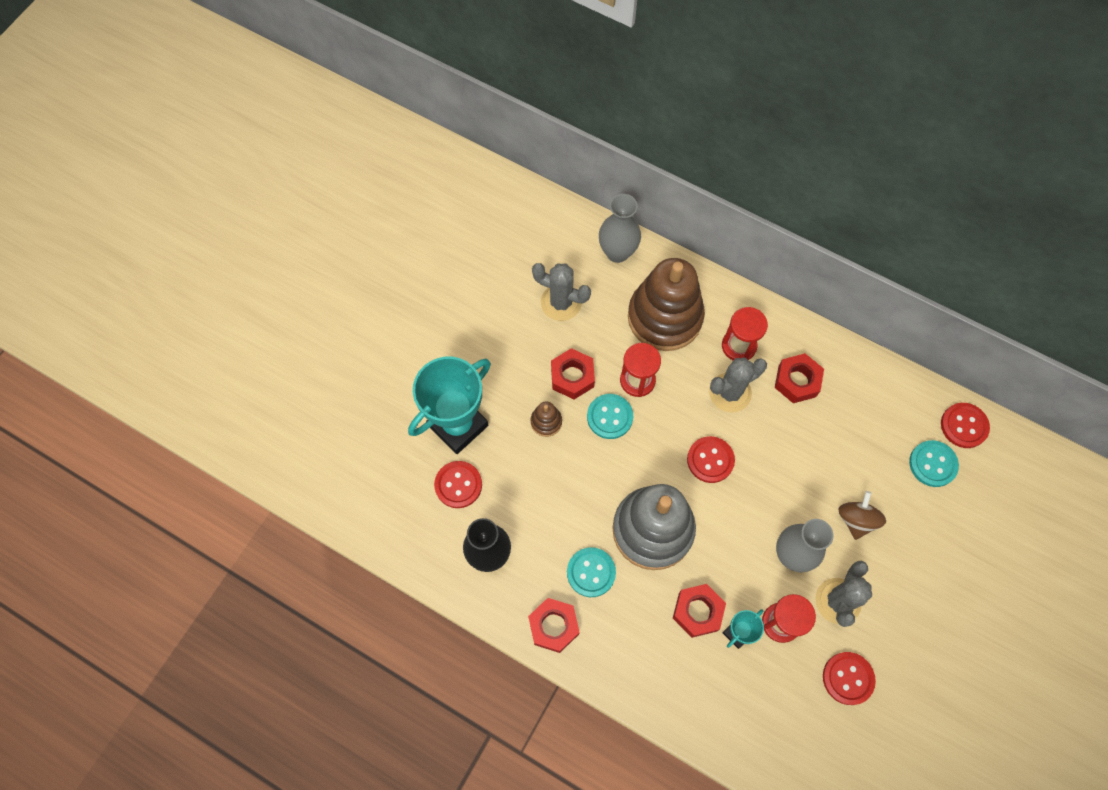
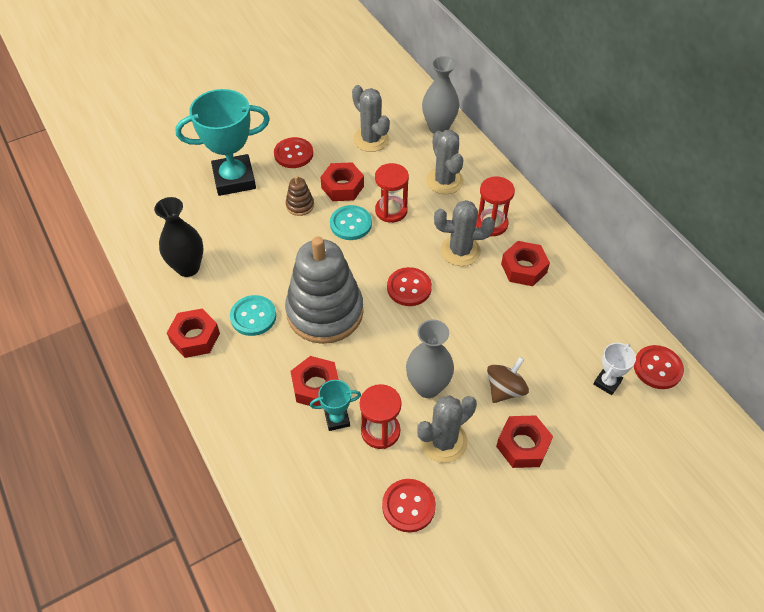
camera: 30 degrees right, 15 degrees down
red button [434,461,482,508] -> red button moved to [274,137,313,168]
brown stacking toy [628,258,705,351] -> grey cactus [426,130,464,194]
turquoise button [909,440,959,487] -> white trophy [593,343,636,395]
none -> red nut [496,415,553,468]

